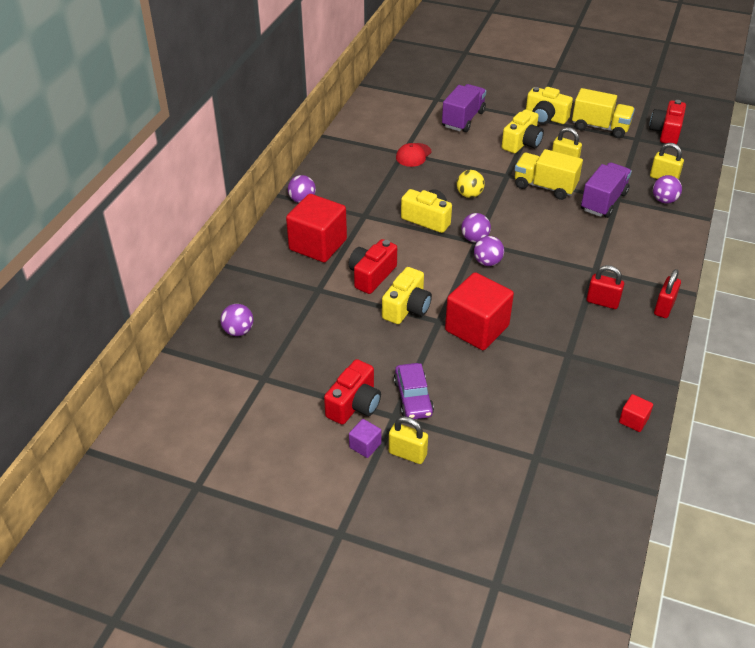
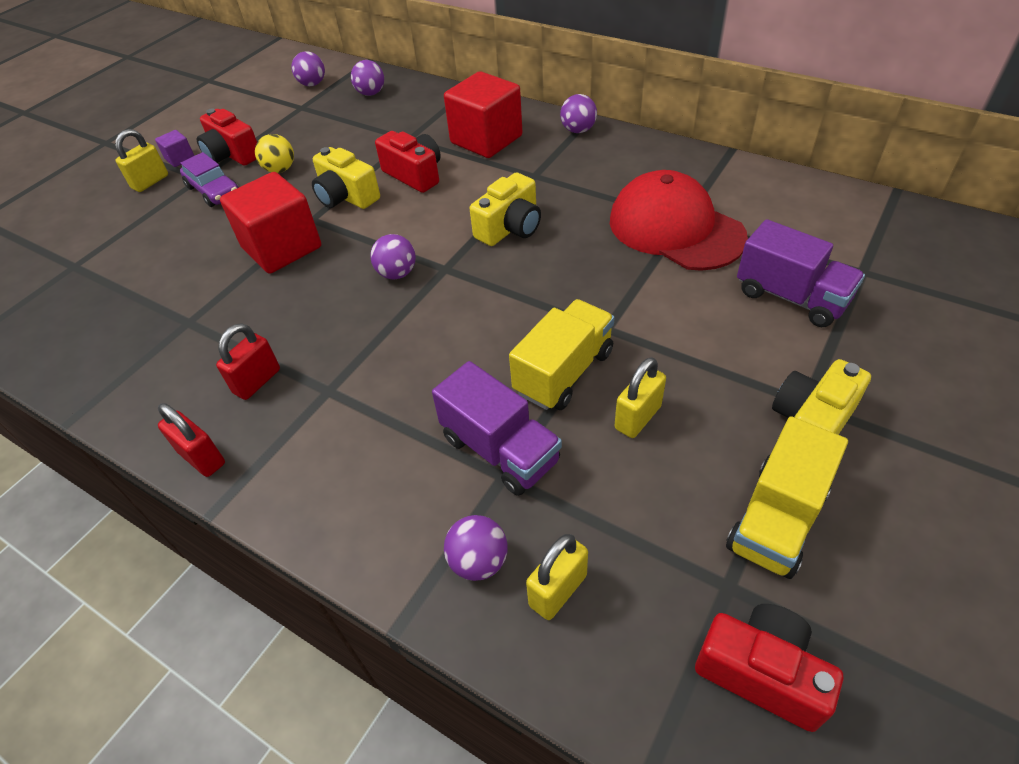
camera: 105 degrees right, 5 degrees up
purple car [394,363,434,419] -> purple car turned 135 degrees counterclockwise [180,152,239,207]
red cap [396,143,432,167] -> red cap [610,170,748,271], size x2.15
yellow ball [457,170,485,198] -> yellow ball moved to [255,134,294,173]
purple ball [461,213,491,243] -> purple ball moved to [291,51,325,86]
yellow camera [502,109,544,153] -> none
red cube [619,394,653,432] -> none

